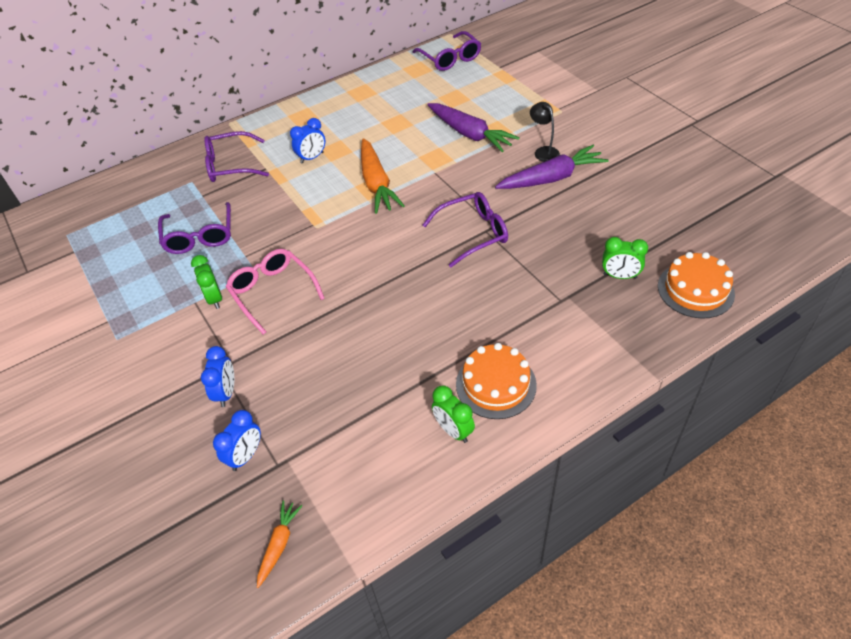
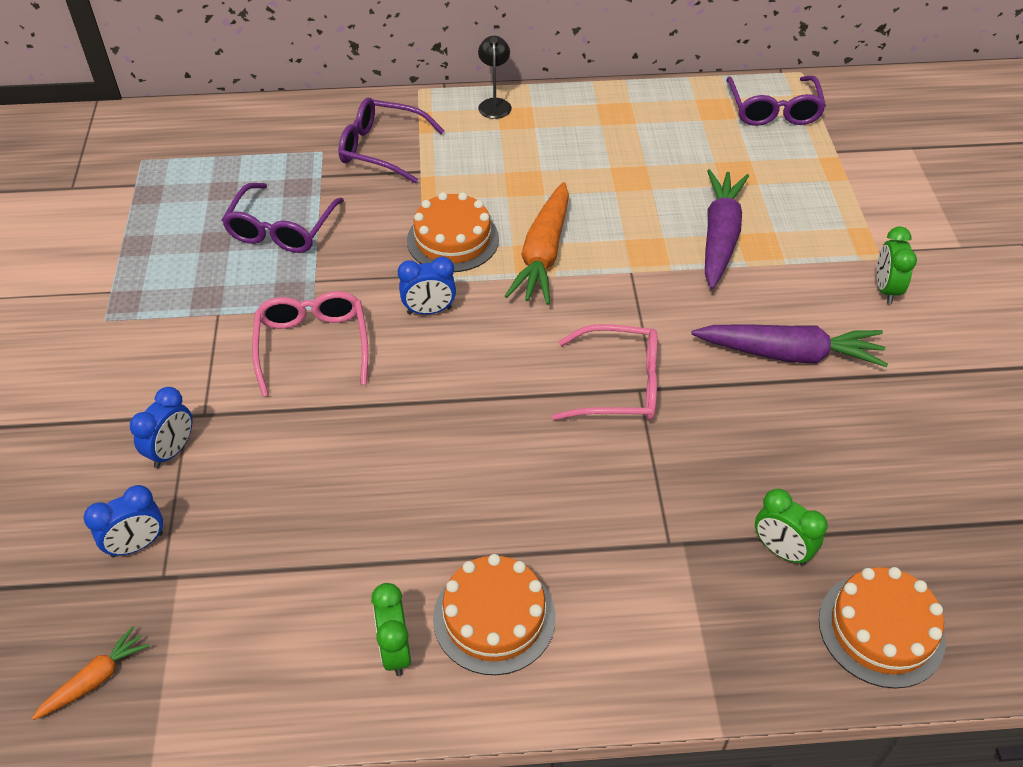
camera: 25 degrees right, 0 degrees up
green clock [191,255,222,309] -> green clock moved to [876,227,917,304]
blue clock [290,118,325,164] -> blue clock moved to [398,256,456,314]
purple glasses [423,192,508,267] -> pink glasses [552,324,657,420]
purple carrot [427,103,520,152] -> purple carrot turned 150 degrees counterclockwise [705,169,749,289]
black lamp [530,102,560,162] -> black lamp moved to [478,36,512,119]
none -> orange cake [407,192,499,272]

